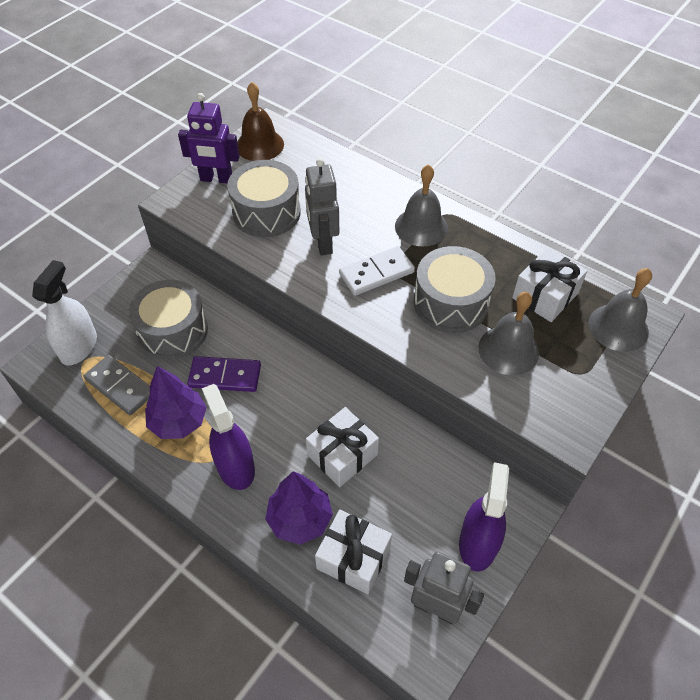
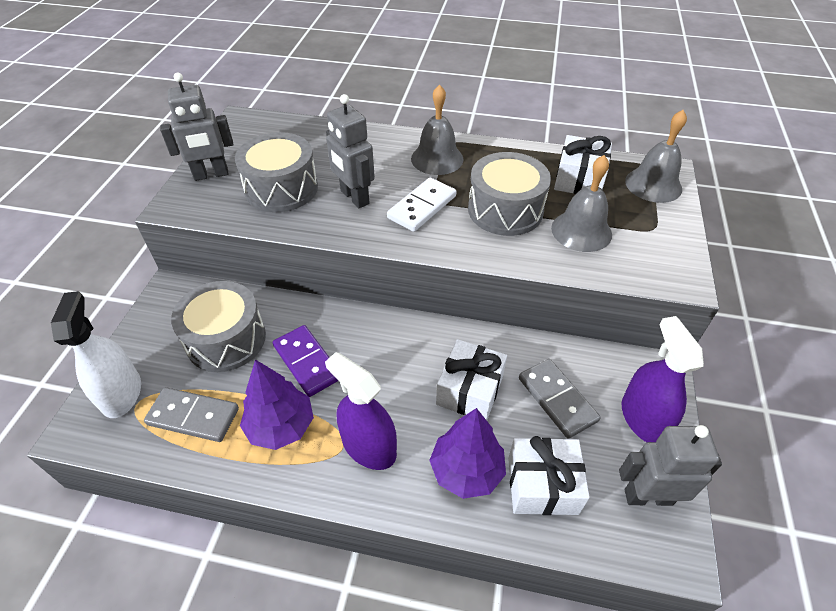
camera: 25 degrees left, 5 degrees down
purple robot [178,93,240,184] -> grey robot [160,72,234,181]
purple domino [187,356,261,392] -> purple domino turned 75 degrees clockwise [273,325,339,397]
brown bell [237,82,284,161] -> none
none -> grey domino [519,359,601,439]

